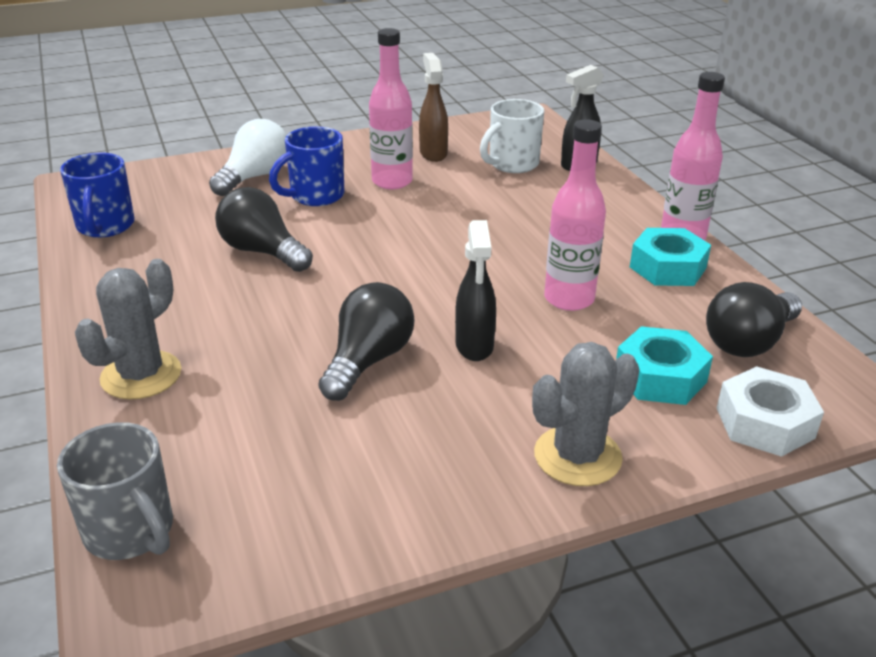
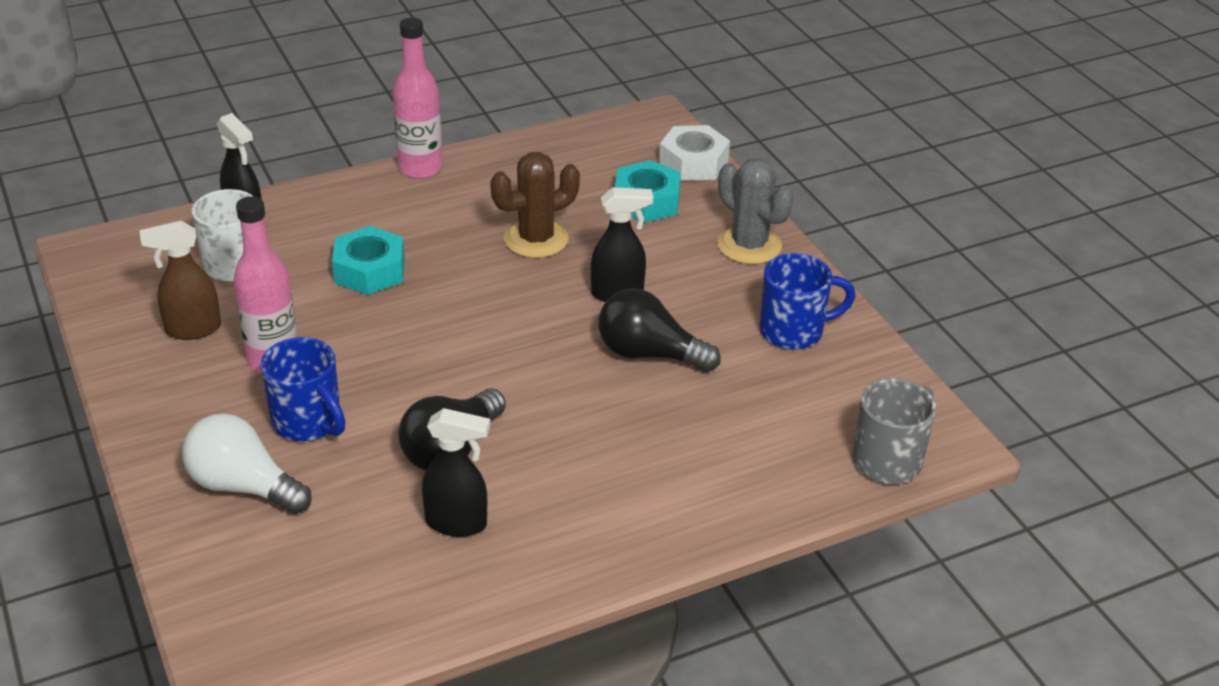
camera: 95 degrees left, 5 degrees up
blue mug [60,153,134,238] -> blue mug moved to [759,253,856,350]
grey cactus [75,259,182,400] -> none
pink bottle [544,119,606,311] -> brown cactus [490,152,580,258]
turquoise nut [630,228,711,286] -> turquoise nut moved to [332,226,405,295]
black light bulb [706,282,802,357] -> none
none -> black spray bottle [422,408,490,537]

